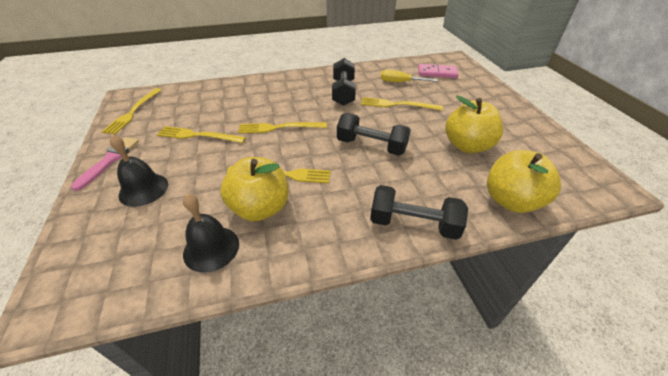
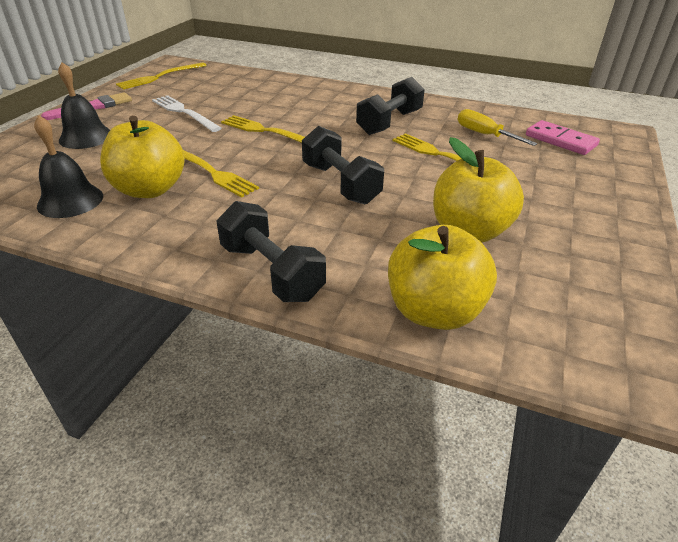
camera: 35 degrees right, 5 degrees down
yellow fork [156,126,246,143] -> white fork [152,95,221,132]

